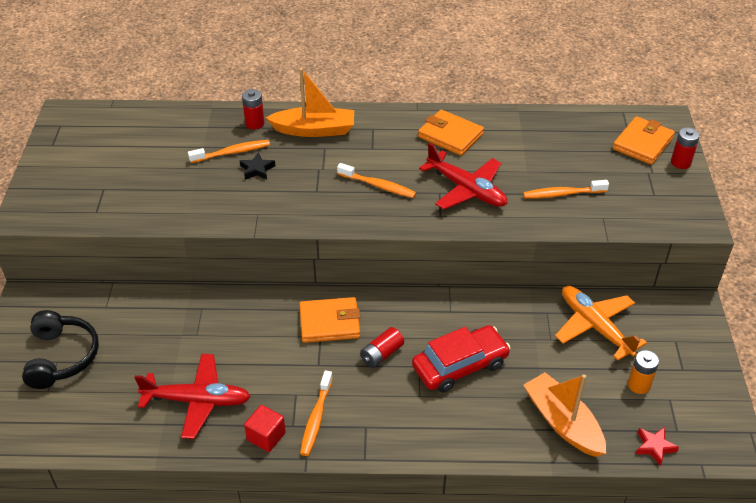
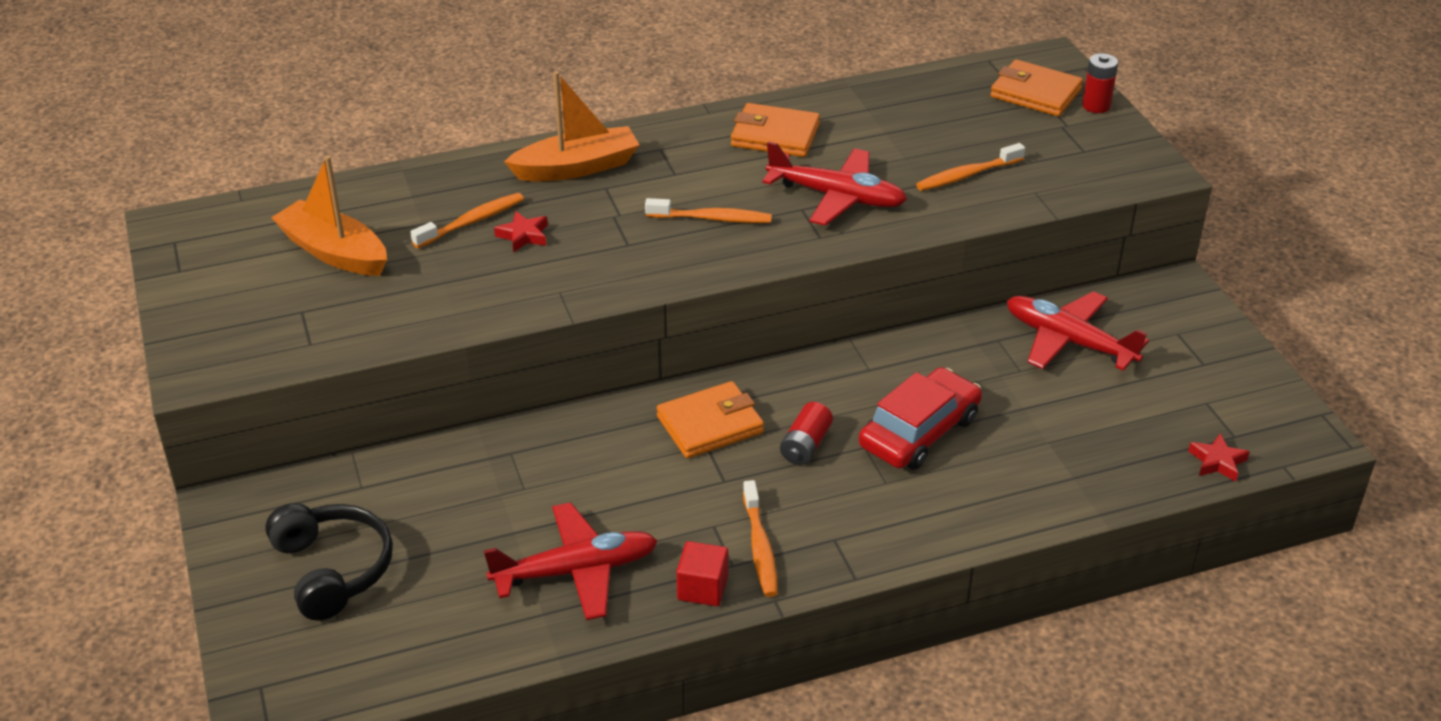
camera: 20 degrees left, 5 degrees down
black star [240,153,275,180] -> red star [494,211,548,253]
red battery [242,89,265,129] -> none
orange boat [524,373,606,457] -> orange boat moved to [271,156,387,276]
orange plane [555,286,647,361] -> red plane [1007,291,1149,371]
orange wallet [613,116,675,165] -> orange wallet turned 75 degrees counterclockwise [990,59,1083,117]
orange battery [628,350,659,394] -> none

